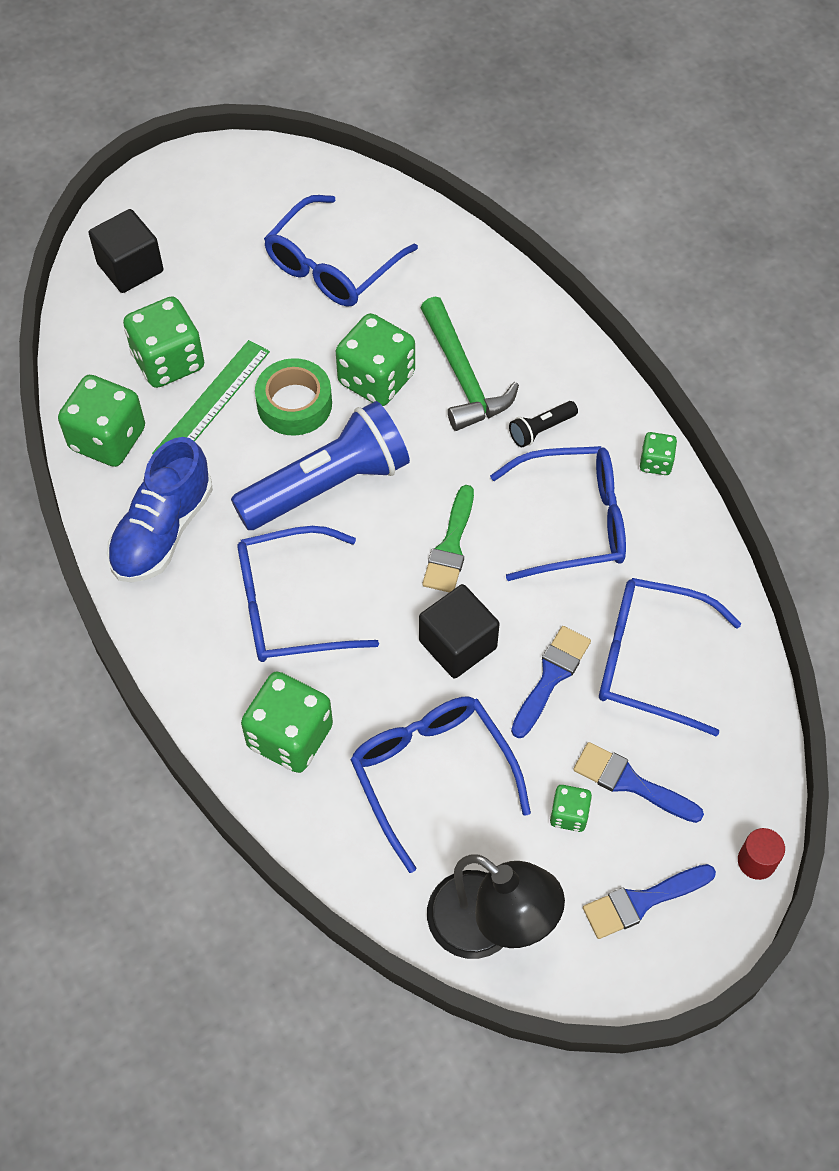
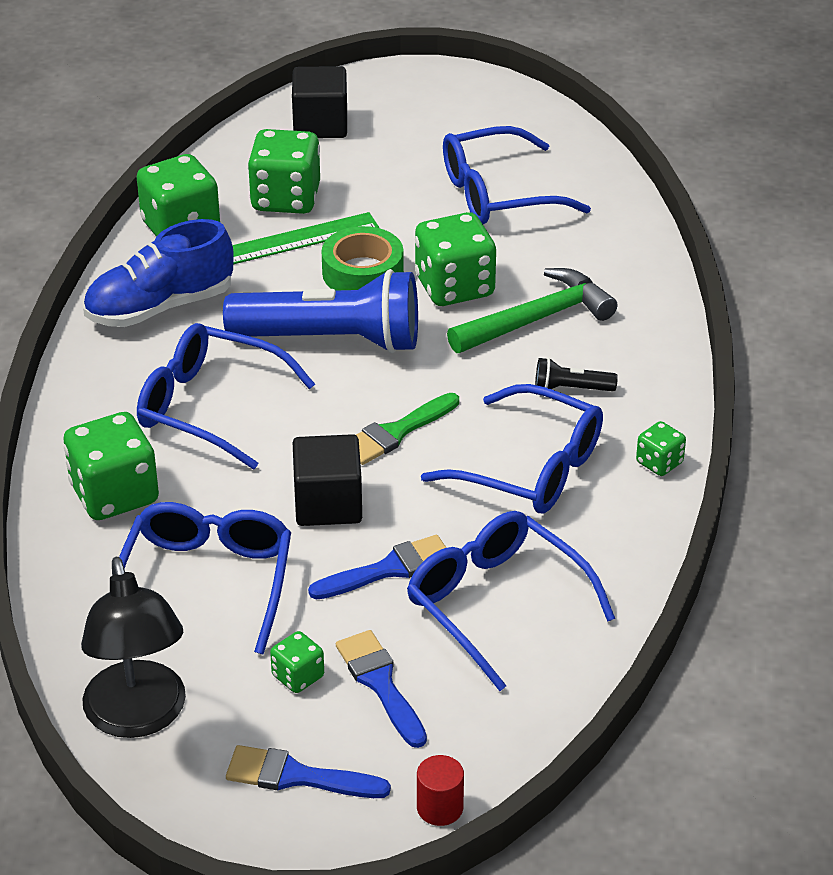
camera: 35 degrees right, 20 degrees down
green hammer [421,297,519,431] -> green hammer turned 135 degrees counterclockwise [447,268,617,353]

